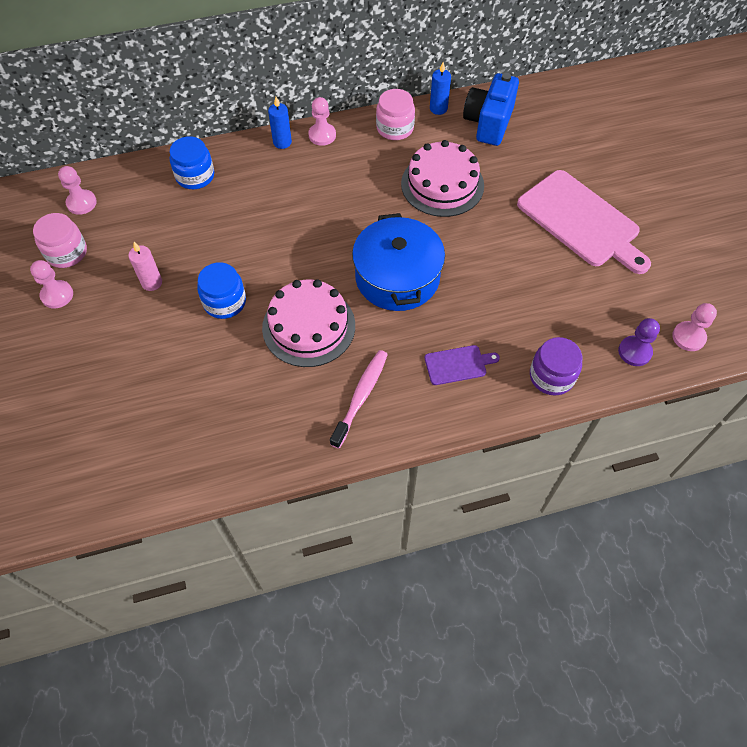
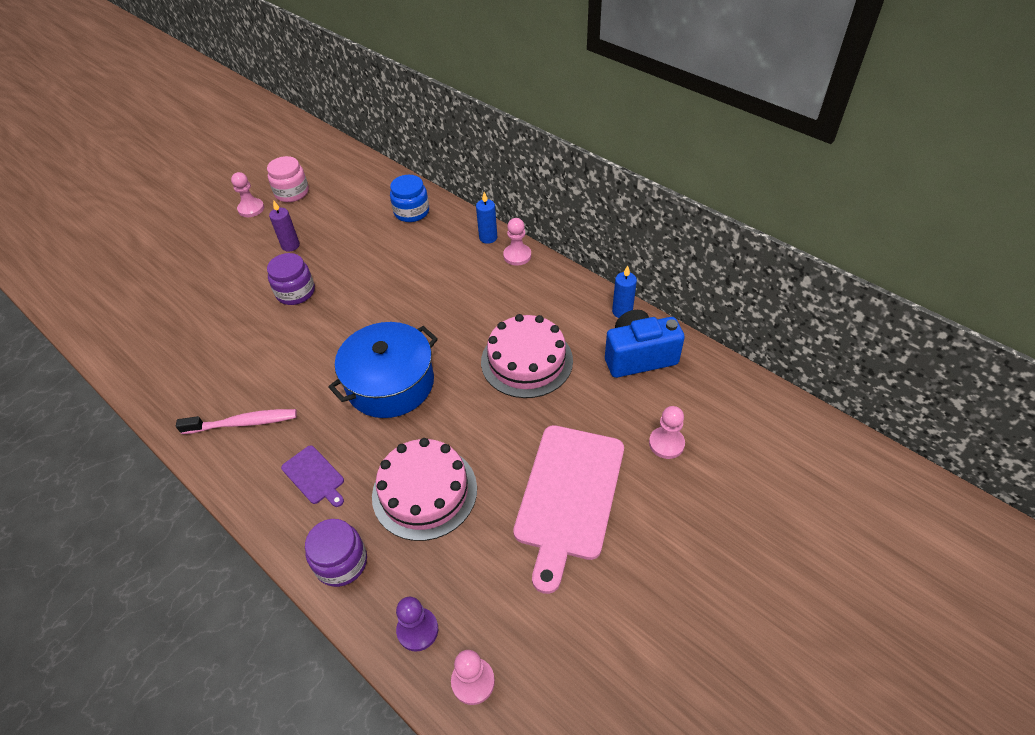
camera: 60 degrees right, 10 degrees down
pink pawn [58,166,97,215] -> pink pawn moved to [649,406,685,459]
pink candle [128,242,162,291] -> purple candle [269,200,300,252]
blue jar [197,262,246,319] -> purple jar [267,253,315,305]
pink cake [262,279,355,367] -> pink cake moved to [372,438,477,541]
pink jar [376,89,415,140] -> none

